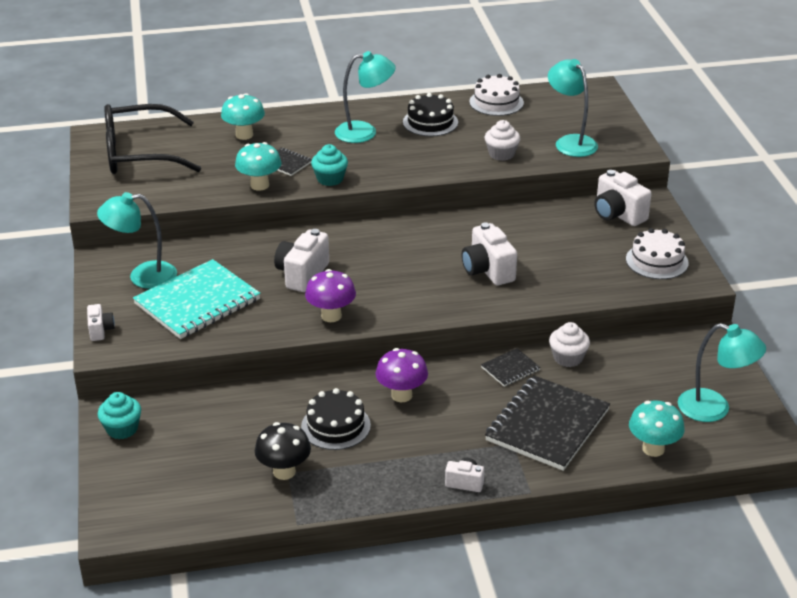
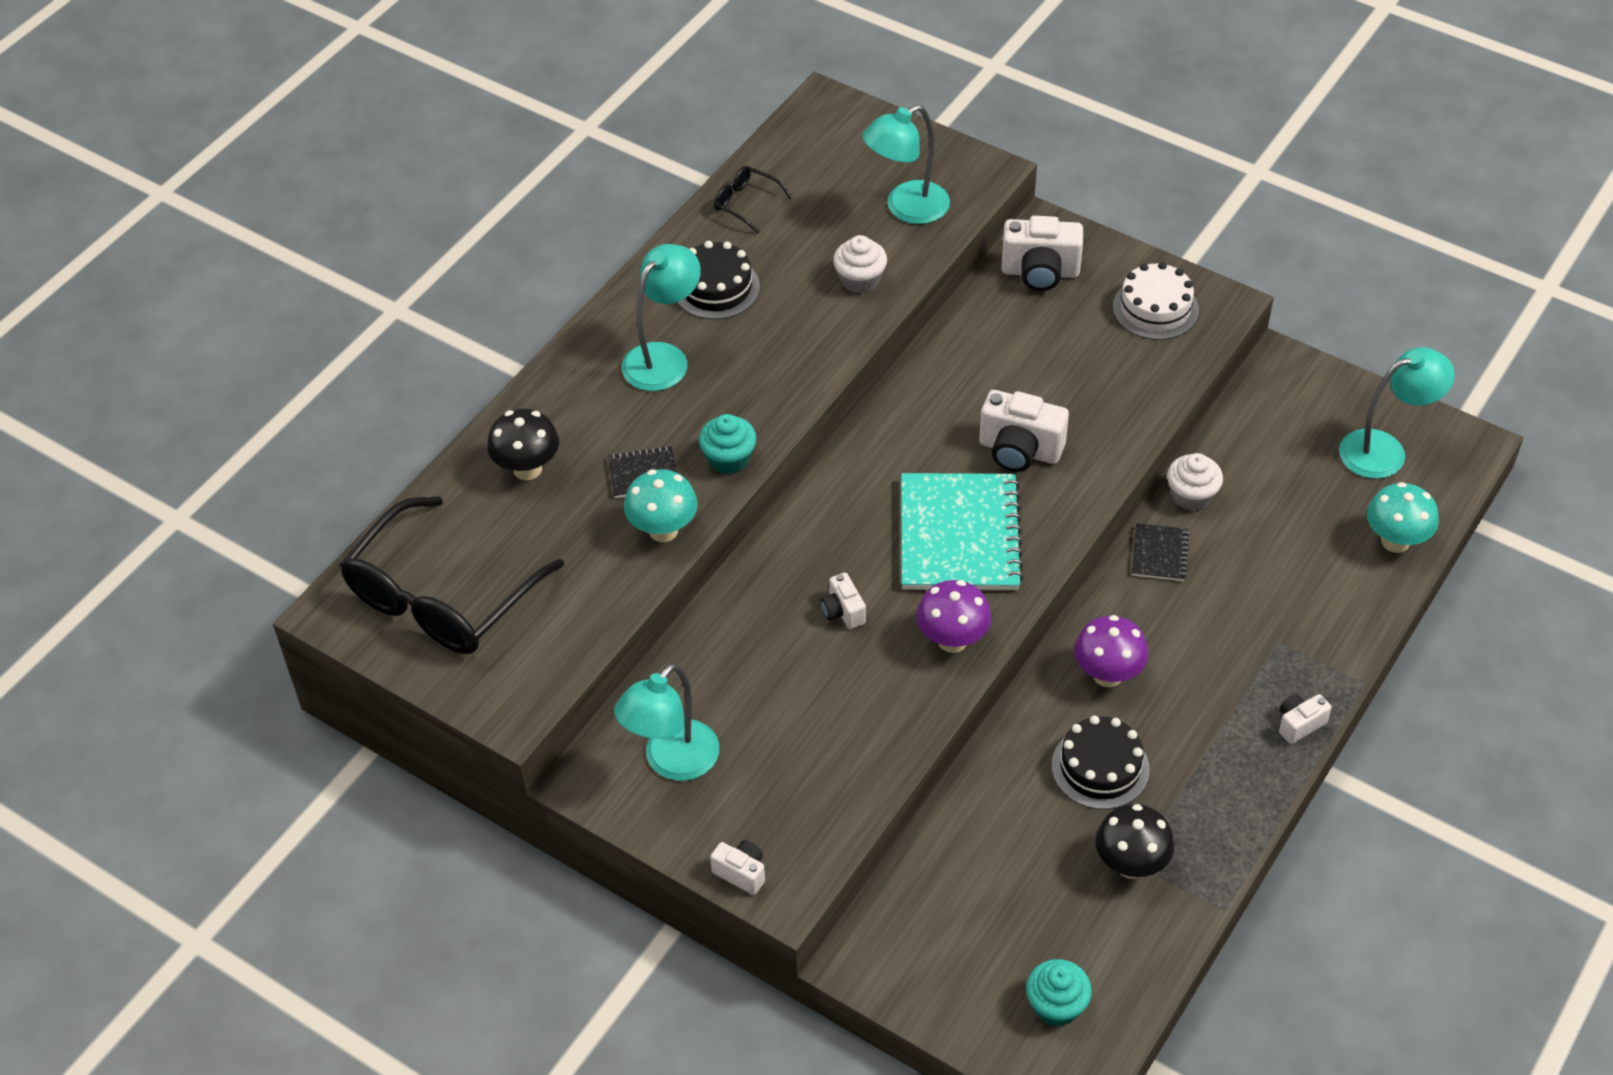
camera: 45 degrees left, 15 degrees up
turquoise cupcake [98,392,141,439] -> turquoise cupcake moved to [1026,959,1092,1026]
turquoise notebook [133,259,261,339] -> turquoise notebook moved to [901,473,1024,590]
turquoise mushroom [221,93,265,140] -> black mushroom [487,409,559,480]
white camera [274,229,329,292] -> white camera [820,573,866,629], size x0.55
white cake [469,74,524,116] -> black glasses [714,166,792,233]
black notebook [485,375,610,471] -> none
turquoise lamp [548,59,598,157] -> turquoise lamp turned 45 degrees counterclockwise [862,105,950,224]

